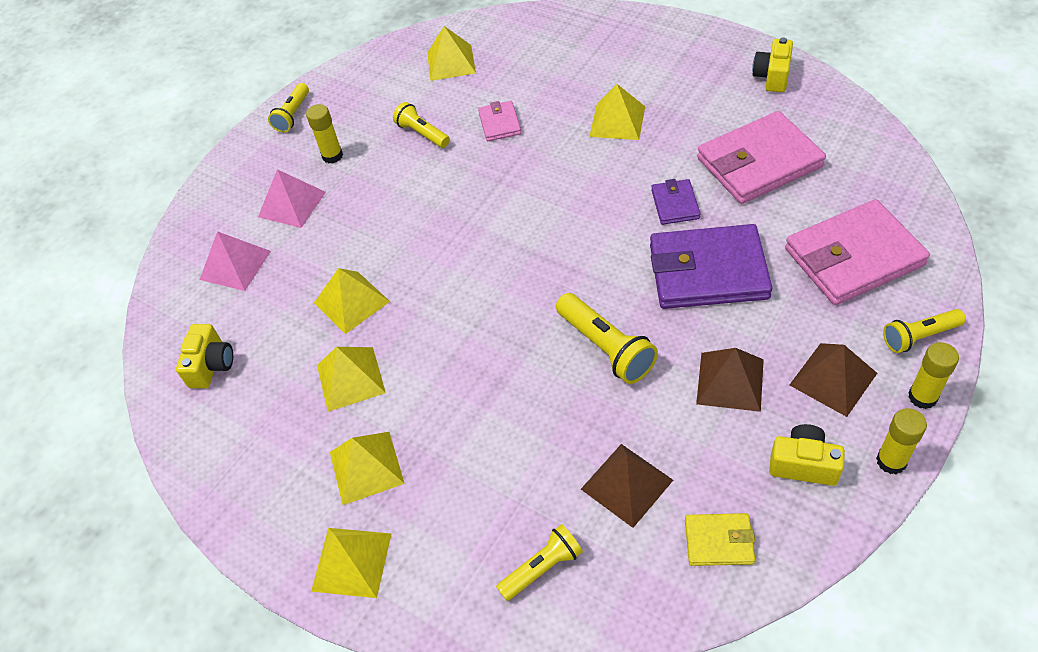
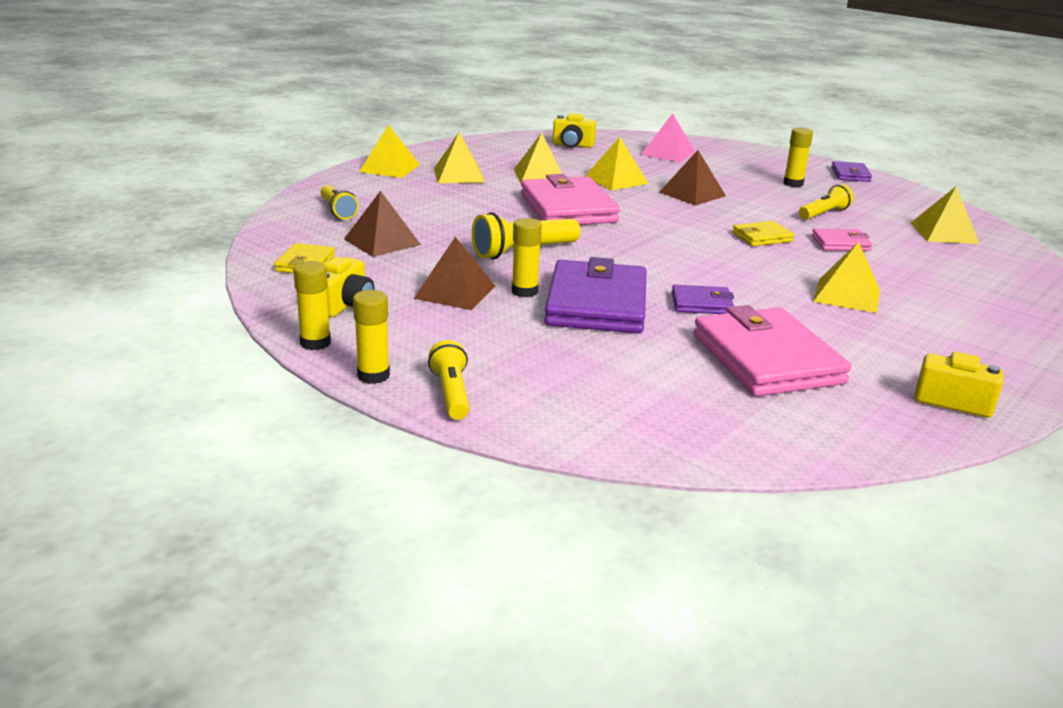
camera: 90 degrees right, 25 degrees down
pink pyramid [258,169,326,228] -> none
yellow flashlight [268,83,309,132] -> purple wallet [831,161,872,182]
pink wallet [785,199,930,305] -> pink wallet moved to [521,174,620,225]
brown pyramid [790,343,877,417] -> brown pyramid moved to [659,150,726,206]
none -> yellow glue stick [512,218,542,297]
none -> yellow wallet [732,221,795,246]

